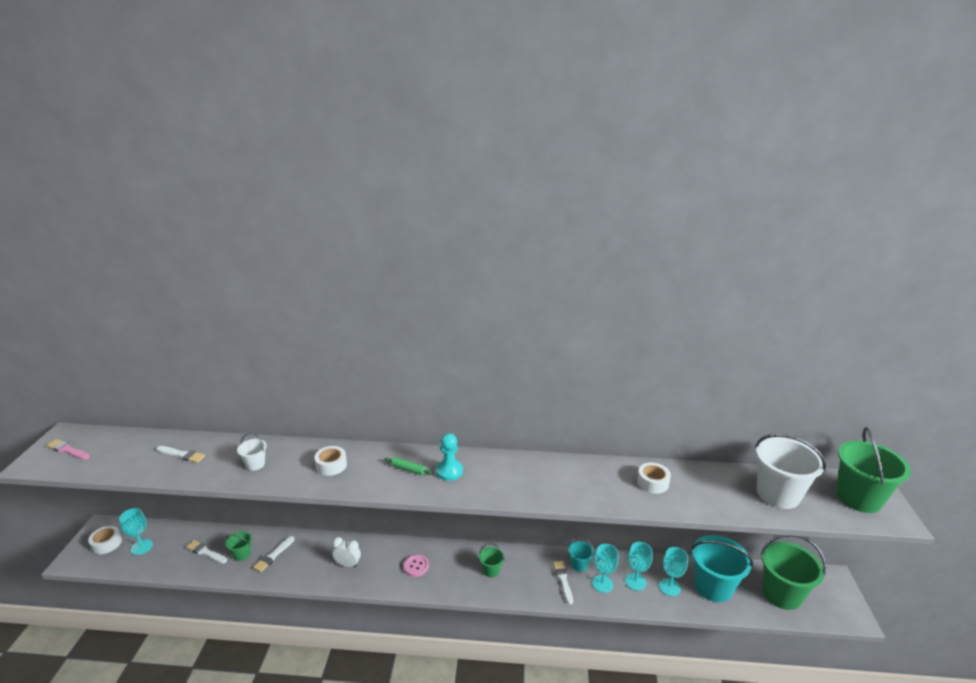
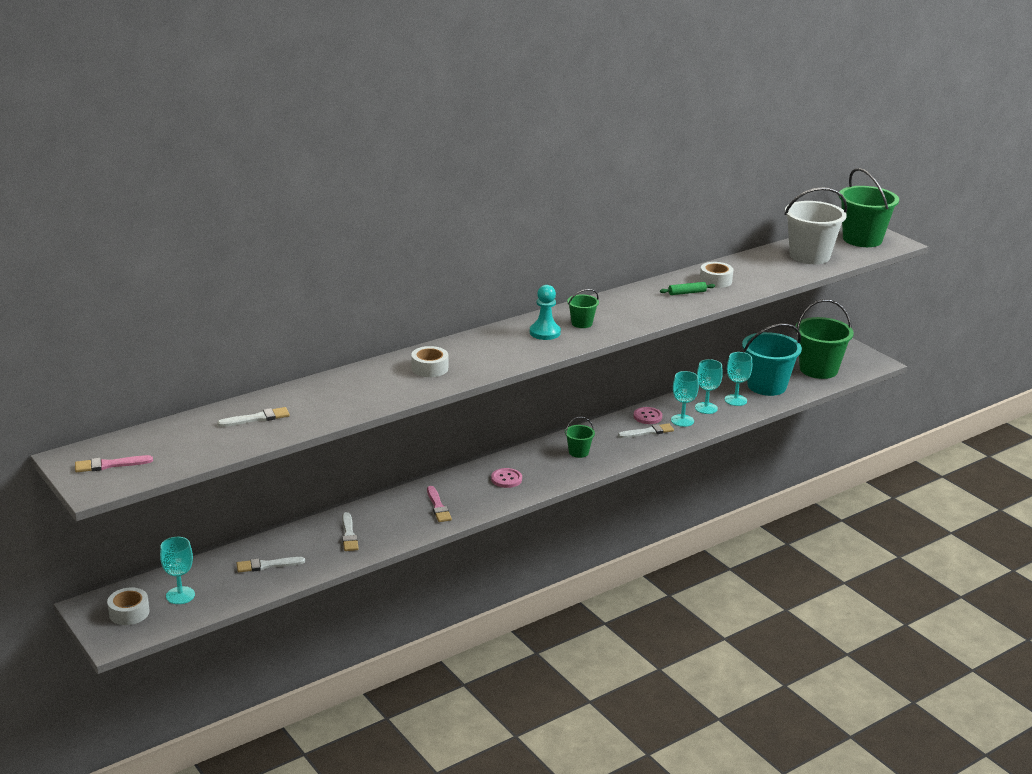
camera: 40 degrees left, 0 degrees up
green bucket [225,531,252,561] -> green bucket moved to [567,289,599,328]
white bucket [237,433,267,471] -> none
white clock [332,537,361,567] -> pink brush [427,486,452,522]
green rolling pin [385,457,433,475] -> green rolling pin moved to [660,282,715,295]
white brush [553,561,573,604] -> white brush turned 120 degrees clockwise [618,423,674,438]
turquoise bucket [568,538,594,572] -> pink button [633,407,662,424]

